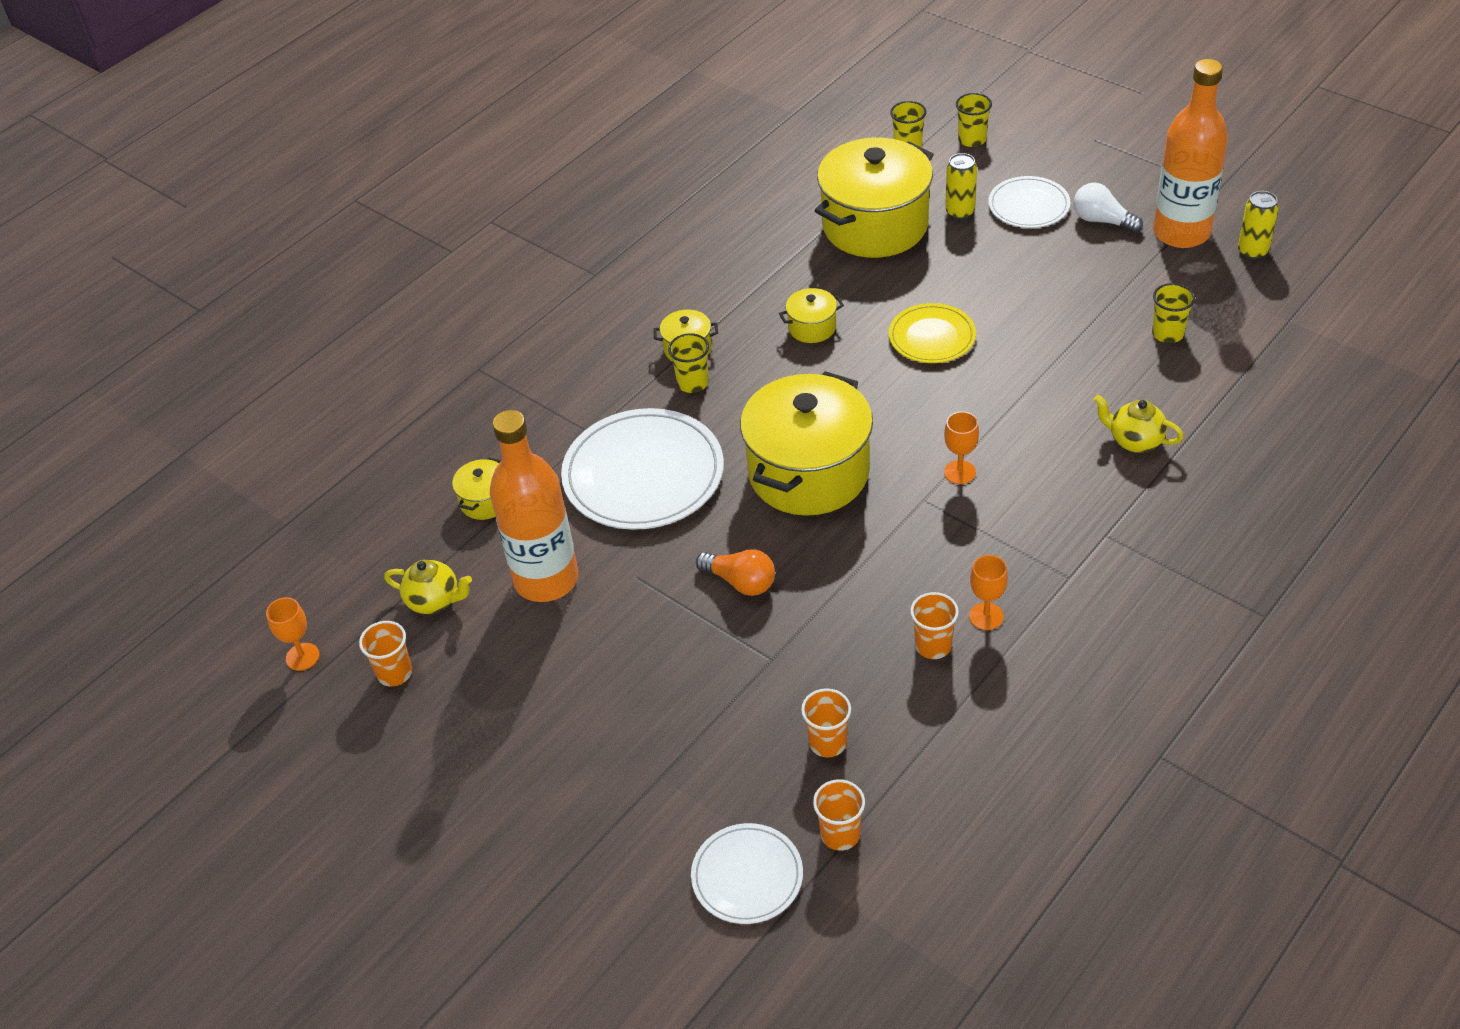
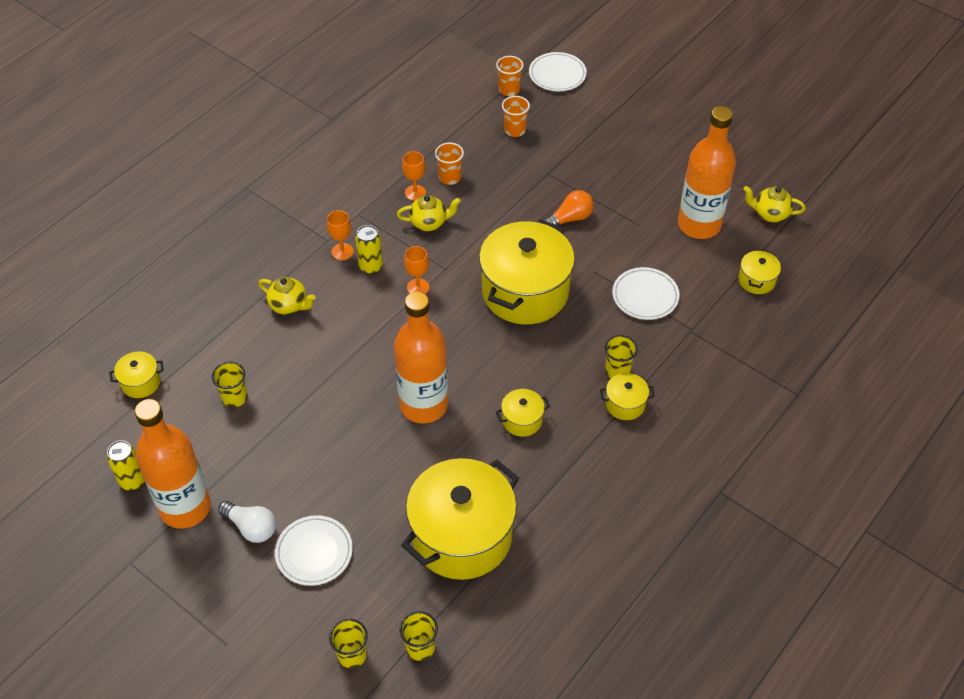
camera: 175 degrees right, 5 degrees up
orange goblet [266,597,320,671] -> orange goblet moved to [327,210,354,260]
orange cup [359,621,412,686] -> none
white plate [561,408,724,530] -> white plate [612,267,680,320], size x0.57
orange light bulb [696,549,775,596] -> orange light bulb turned 120 degrees clockwise [544,190,594,226]
yellow plate [889,303,976,363] -> orange bottle [394,292,448,424]
yellow can [945,153,977,220] -> yellow can moved to [355,225,383,274]
none -> yellow pot [109,351,164,398]
none -> yellow teapot [397,195,461,231]

